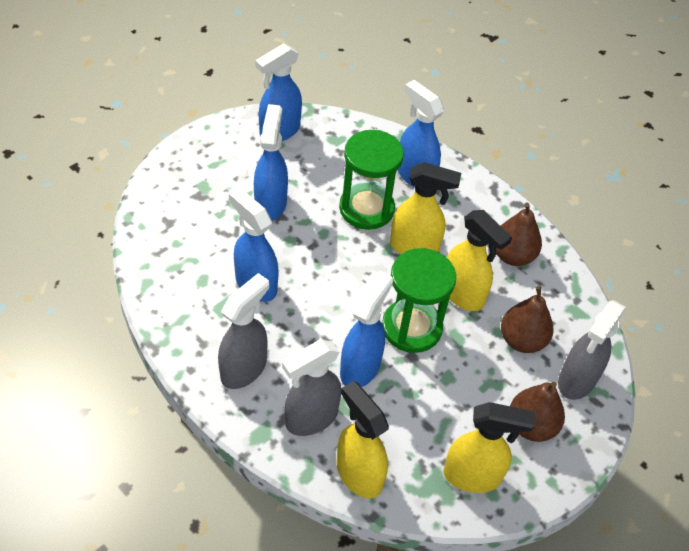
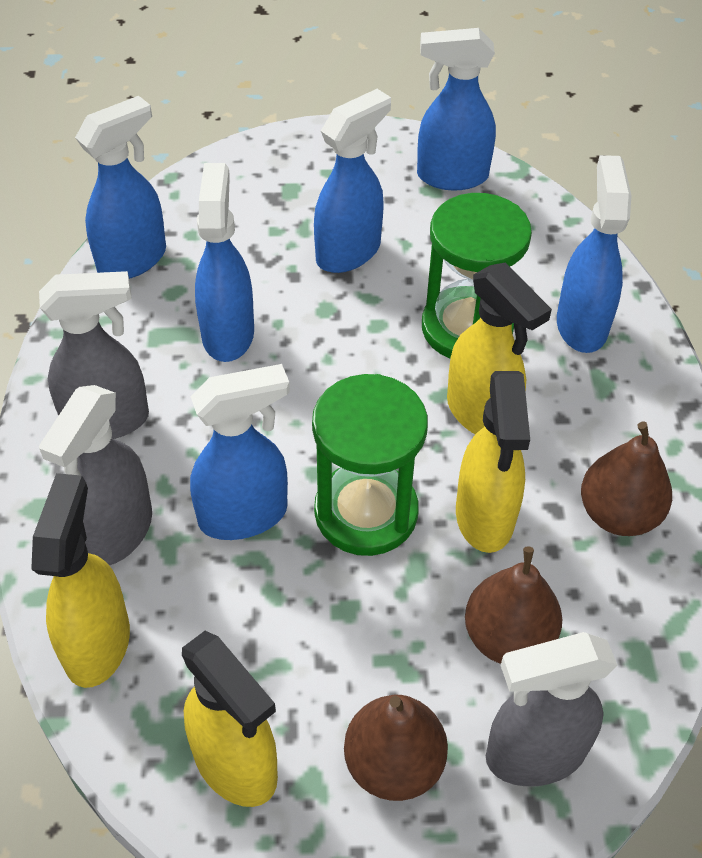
camera: 45 degrees right, 0 degrees up
grey spray bottle [282,340,341,436] -> grey spray bottle turned 75 degrees counterclockwise [39,385,152,565]
none -> blue spray bottle [75,96,166,279]

